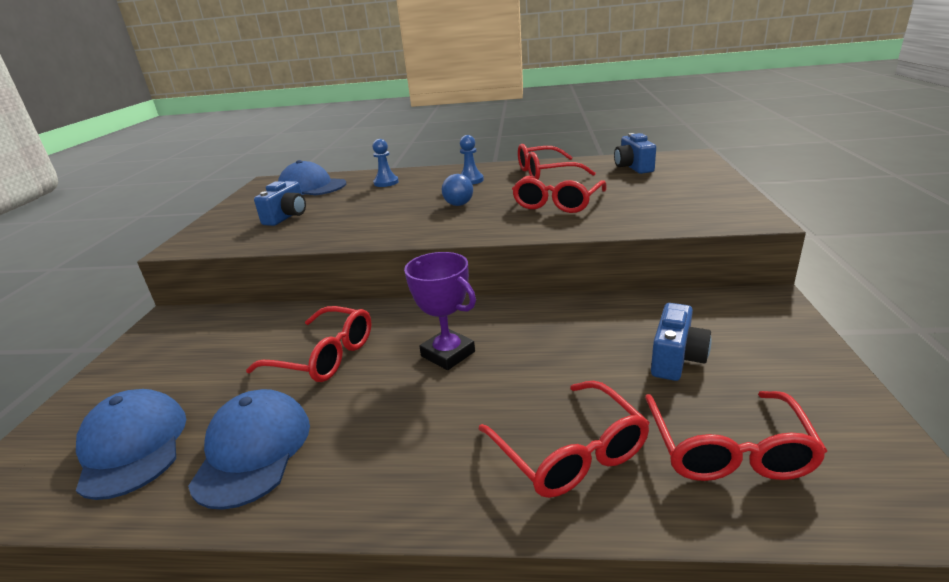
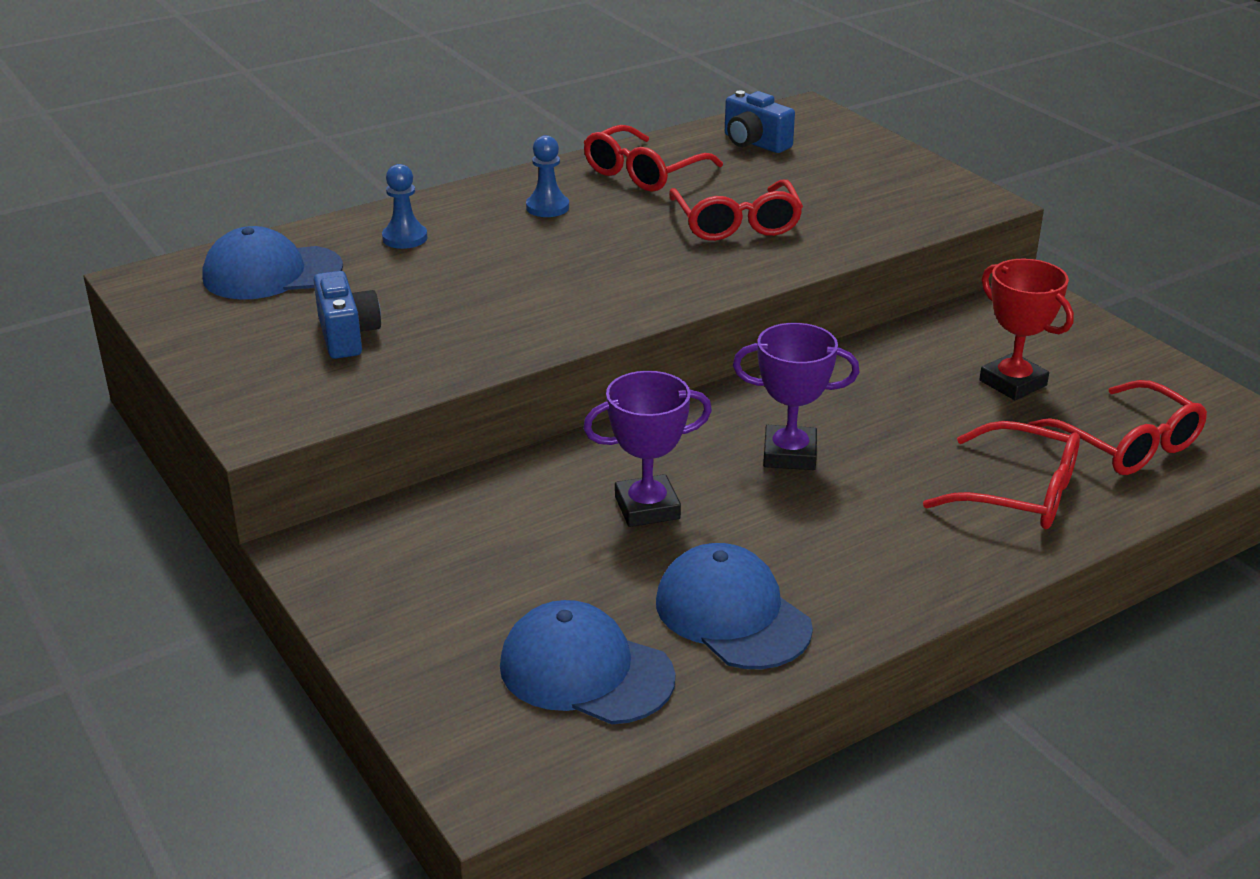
camera: 40 degrees left, 5 degrees up
red glasses [246,306,372,382] -> purple trophy [583,371,712,527]
blue ball [442,174,473,206] -> none
blue camera [651,303,712,381] -> red trophy [979,259,1074,400]

